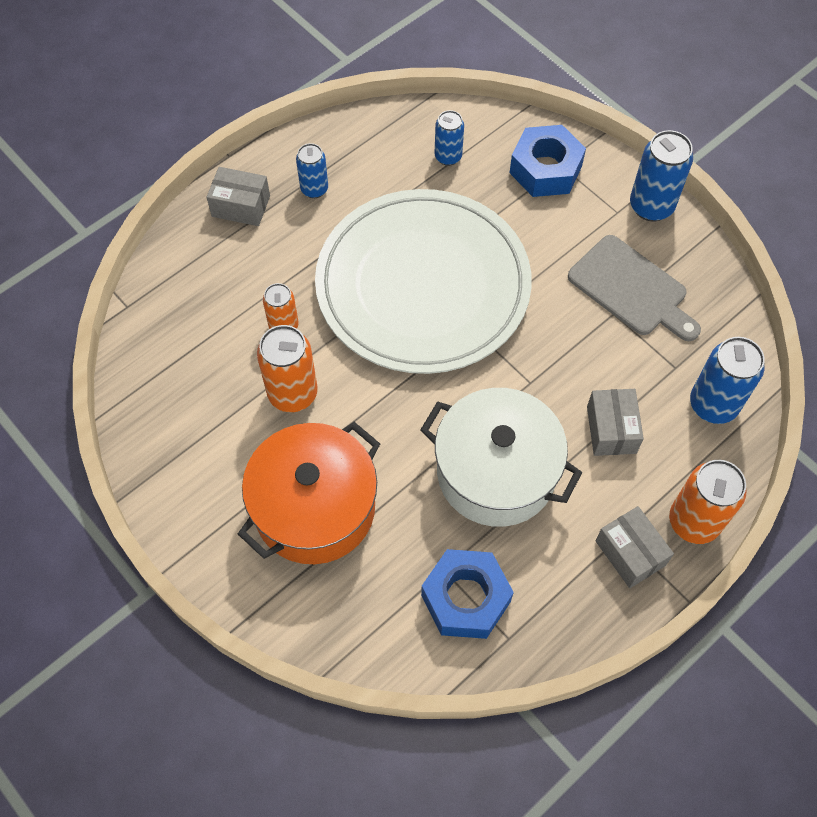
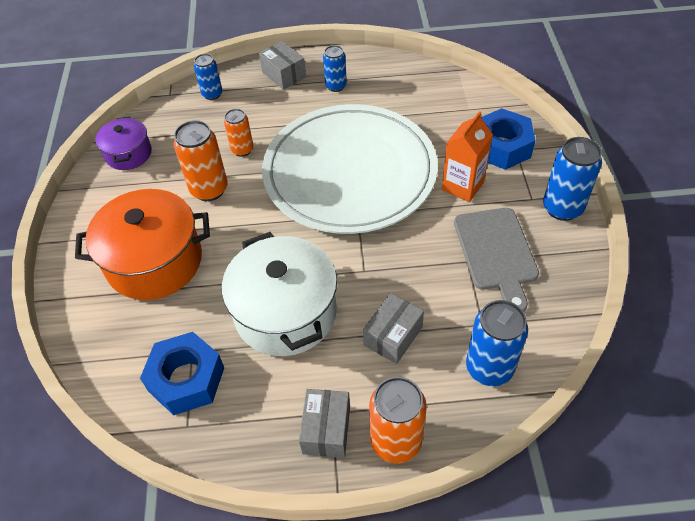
camera: 40 degrees right, 10 degrees down
blue can [434,110,464,166] -> blue can moved to [194,54,222,100]
none -> purple pot [96,116,152,170]
none -> orange carton [442,111,493,202]

